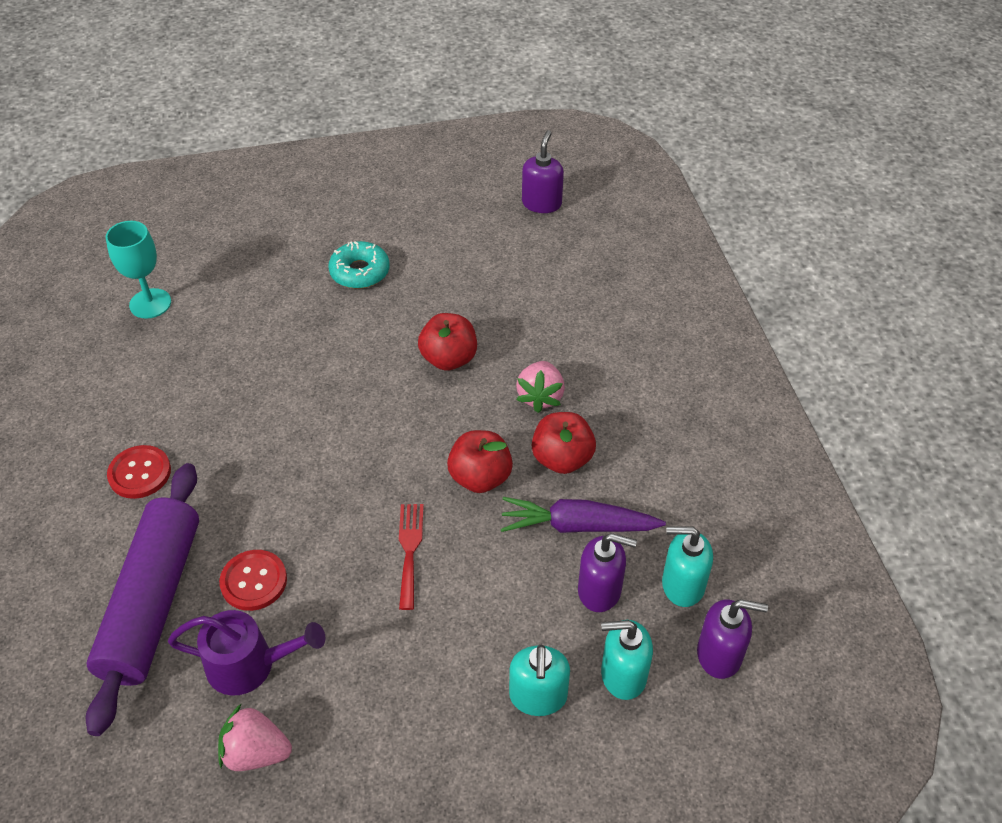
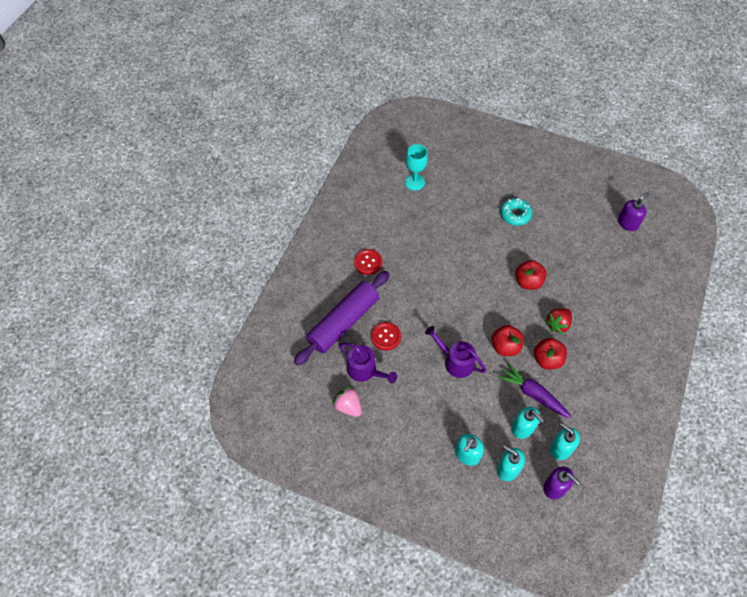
camera: 35 degrees right, 10 degrees up
red fork [399,504,424,610] -> purple watering can [425,326,486,378]
pink strawberry [516,361,565,413] -> red strawberry [544,308,572,335]
purple soap dispenser [578,533,637,612] -> turquoise soap dispenser [511,407,544,439]

